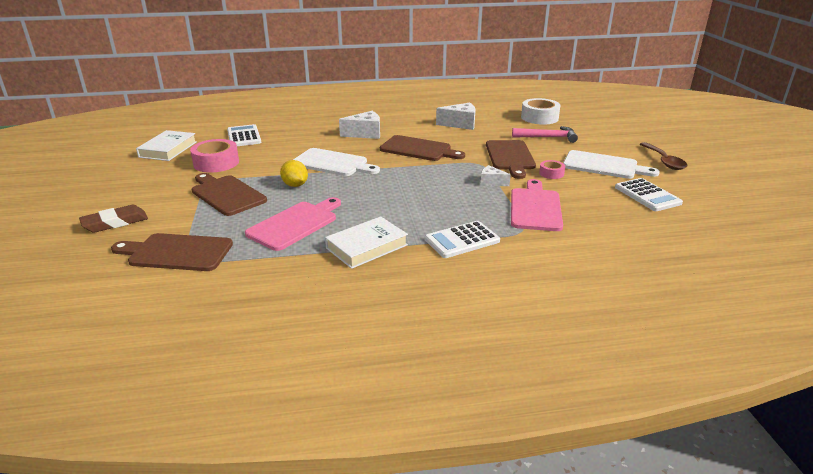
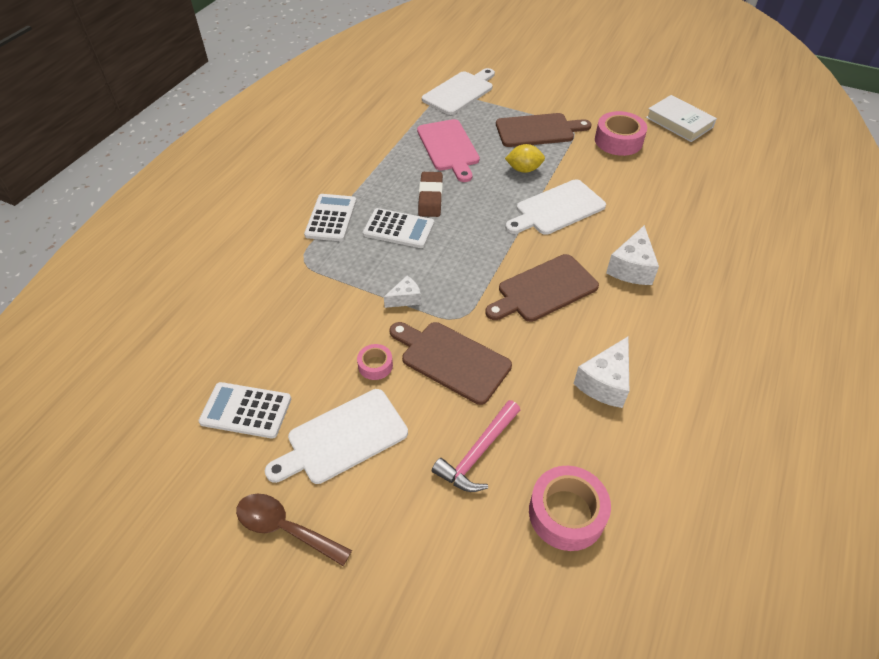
camera: 125 degrees right, 20 degrees up
brown eraser [79,205,148,233] -> brown eraser moved to [418,172,443,217]
brown cutting board [111,233,233,271] -> white cutting board [422,68,495,115]
white calculator [227,124,262,146] -> white calculator moved to [363,208,434,248]
white book [325,216,408,269] -> none
pink cutting board [511,179,563,231] -> none
white tape [521,98,561,125] -> pink tape [529,466,611,551]

